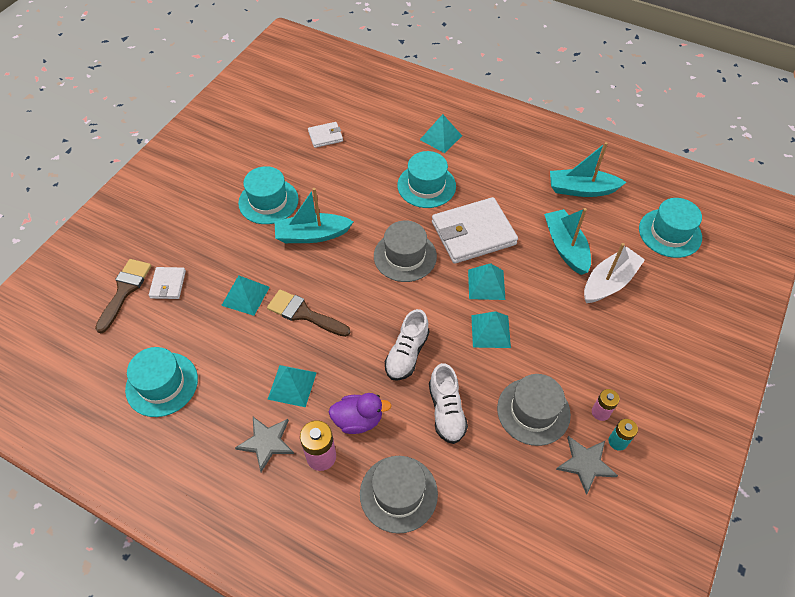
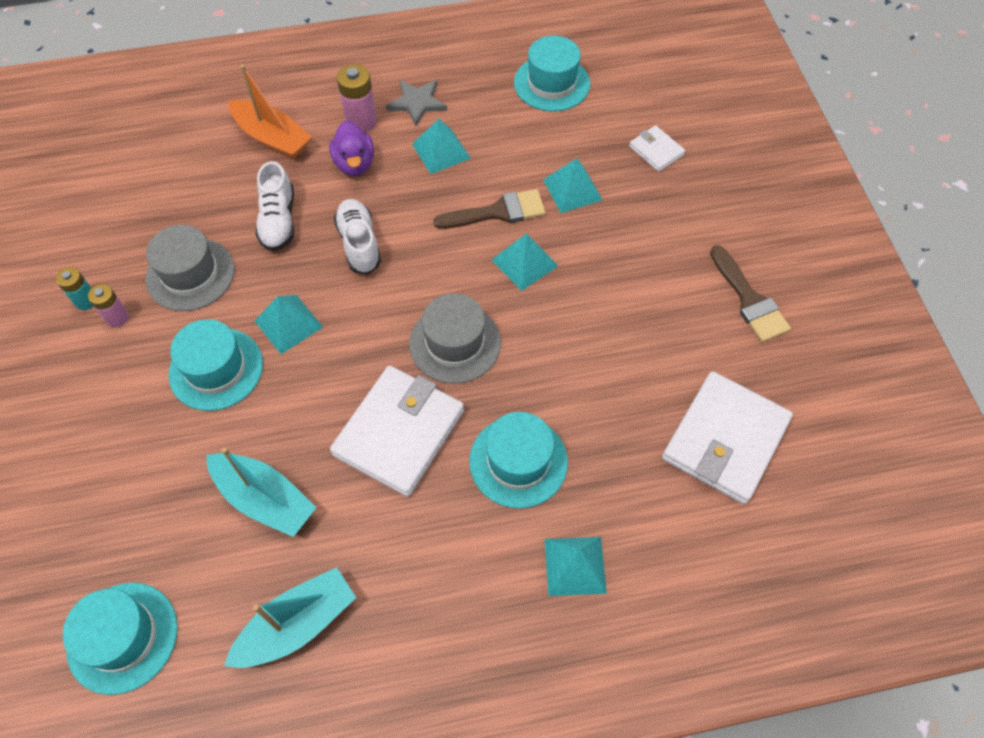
camera: 140 degrees right, 5 degrees up
brown brush [95,259,151,333] -> brown brush moved to [710,245,791,342]
turquoise hat [238,166,299,224] -> turquoise hat moved to [169,319,263,411]
turquoise boat [274,188,354,243] -> none
white wallet [308,122,343,148] -> white wallet [662,371,793,504], size x2.07
purple duck [329,393,392,434] -> purple duck turned 60 degrees counterclockwise [329,121,374,176]
grey hat [360,456,438,533] -> orange boat [228,64,312,160]
white shoe [429,363,468,444] -> white shoe turned 135 degrees counterclockwise [256,161,294,251]
turquoise pyramid [468,263,505,300] -> turquoise pyramid moved to [491,233,558,291]
grey star [556,436,618,495] -> none
white boat [584,243,645,303] -> none

